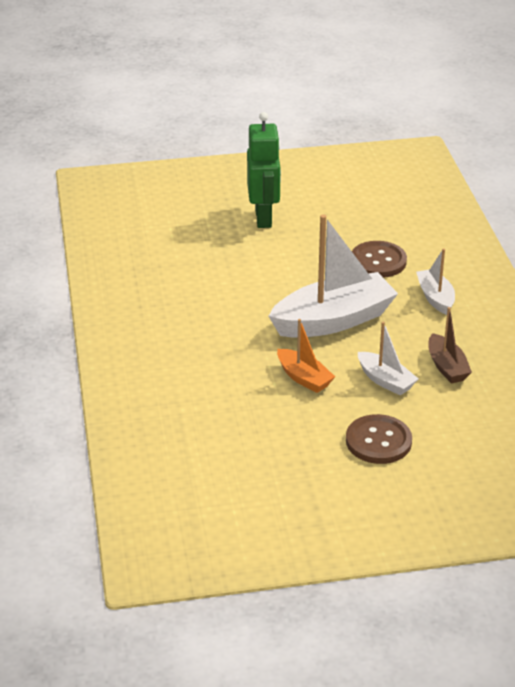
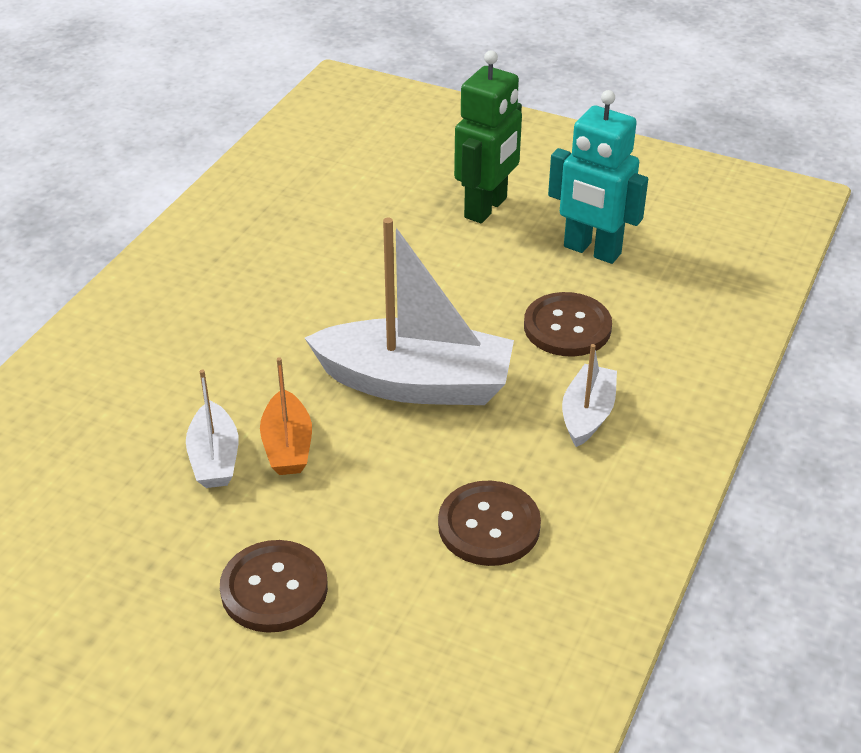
camera: 35 degrees right, 5 degrees up
white boat [358,321,418,396] -> white boat moved to [186,370,238,488]
brown boat [428,307,472,384] -> brown button [438,480,541,566]
none -> turquoise robot [548,90,648,264]

